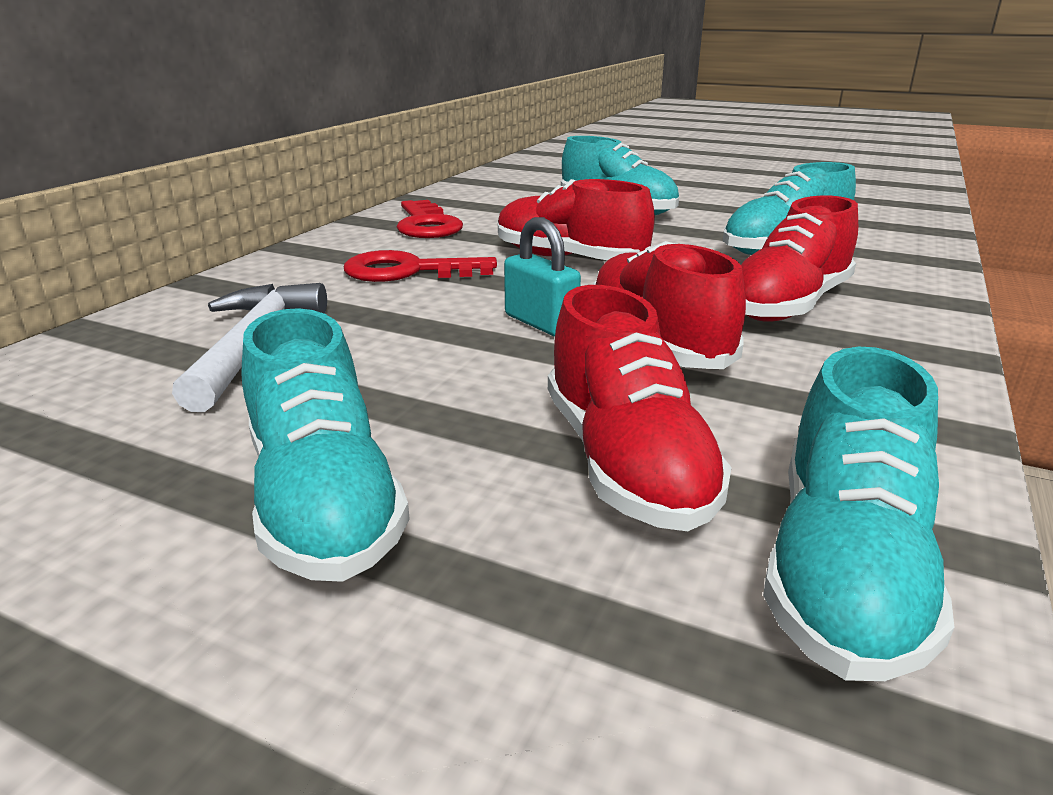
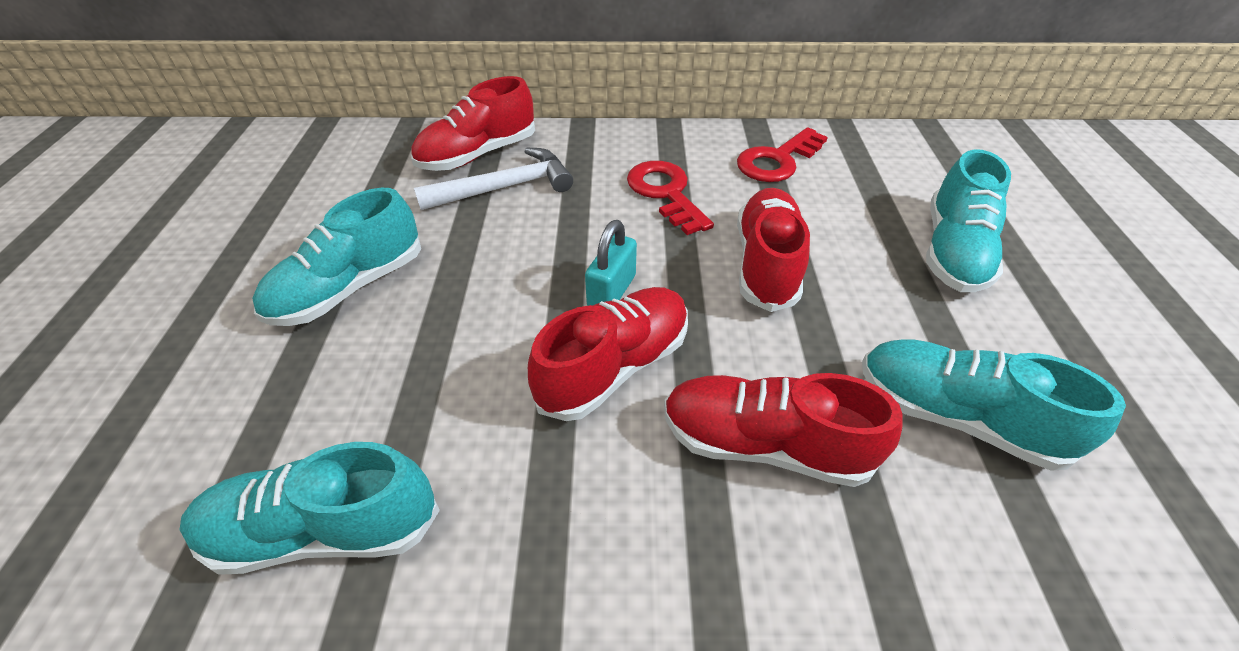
camera: 65 degrees right, 20 degrees up
red shoe [548,285,732,531] -> red shoe moved to [411,76,535,171]

